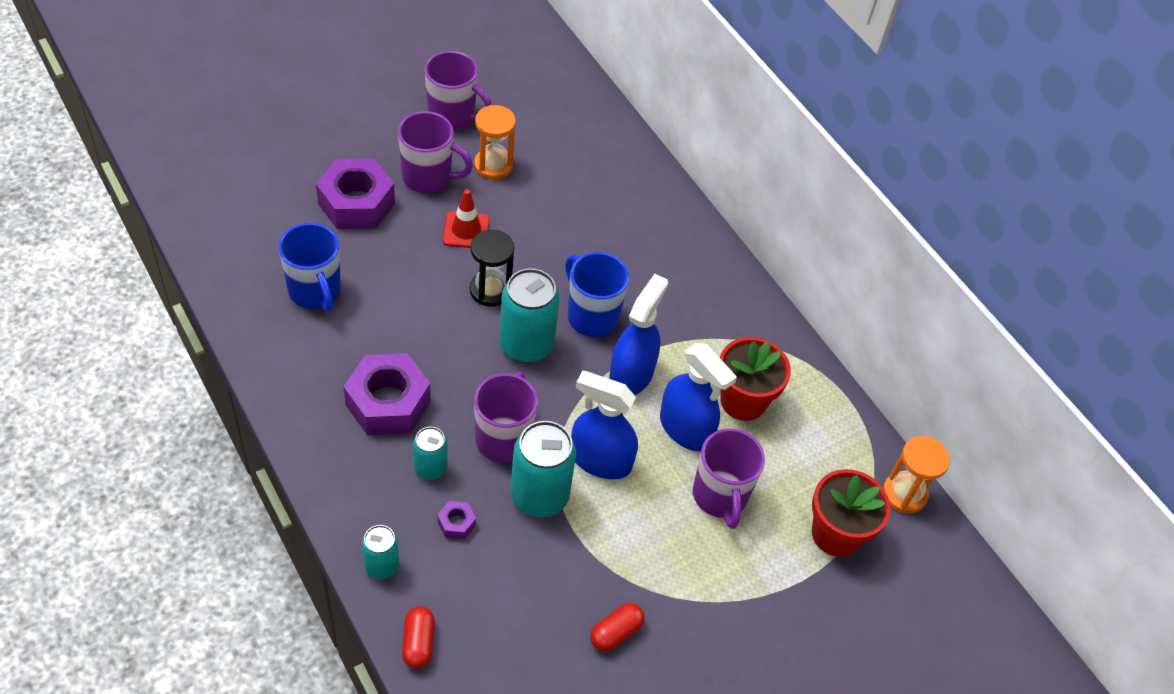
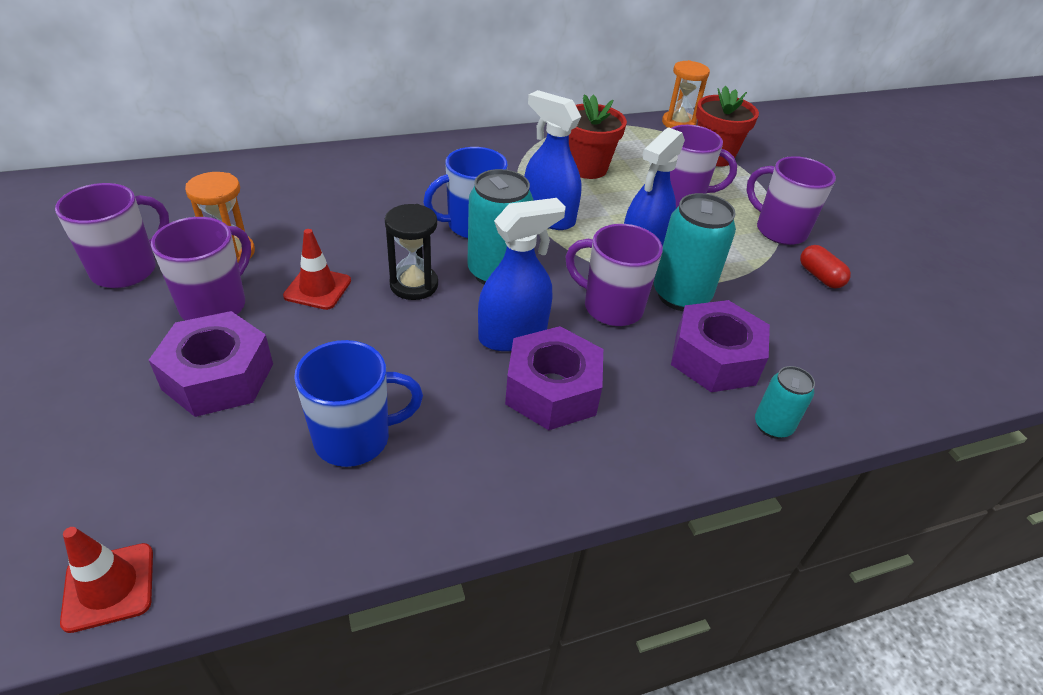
camera: 75 degrees left, 10 degrees down
red capsule [402,606,435,669] -> none
turquoise can [413,427,447,480] -> none
purple nut [437,501,476,539] -> purple nut [671,300,770,392], size x2.32
blue spray bottle [660,343,737,451] -> blue spray bottle moved to [478,198,566,351]
none -> red traffic cone [60,527,153,633]
none -> purple mug [746,156,836,245]

